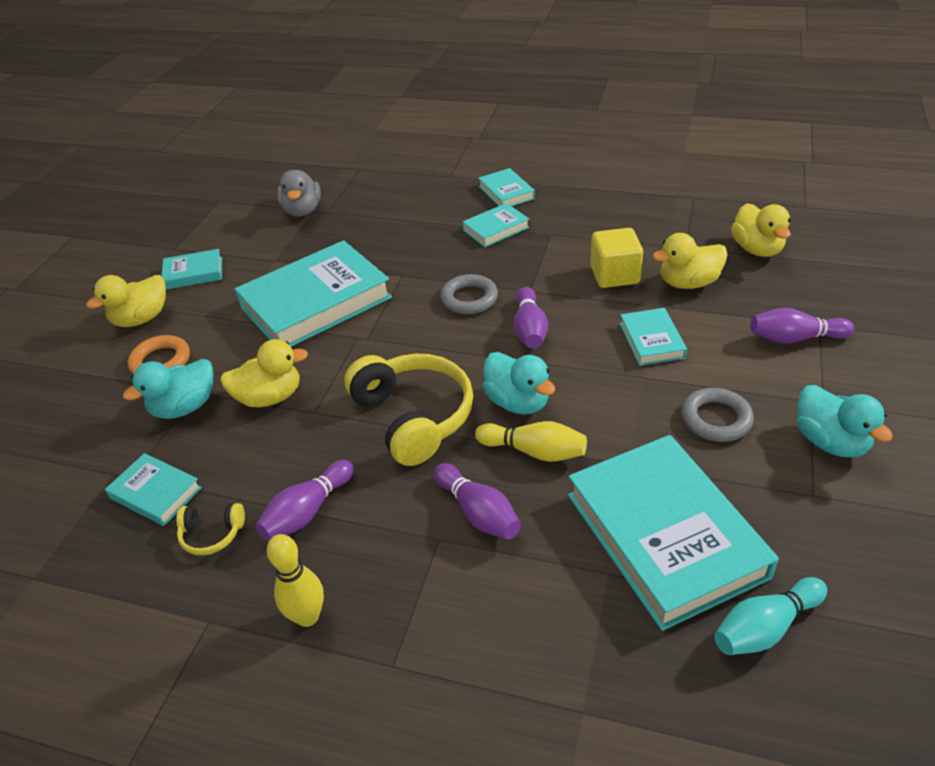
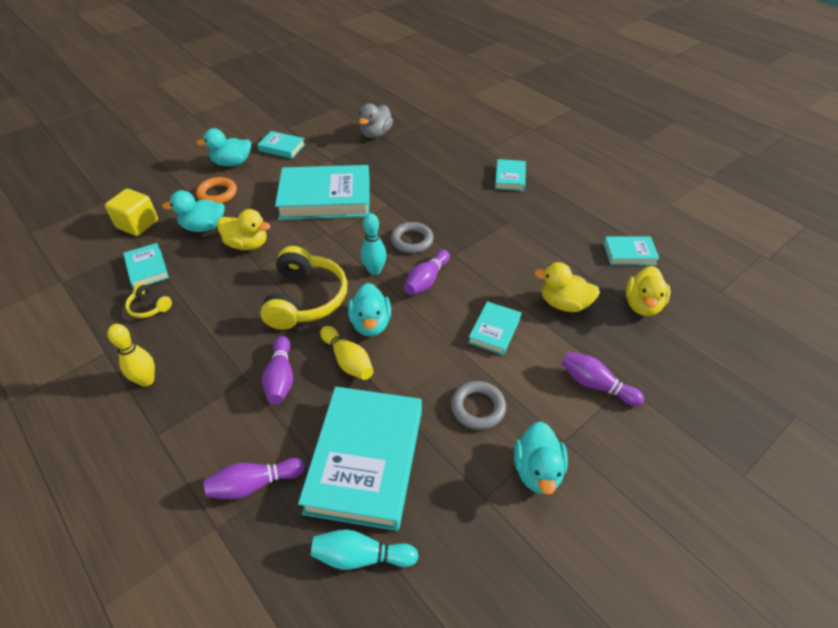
camera: 30 degrees right, 5 degrees up
yellow duck [86,275,166,327] -> turquoise duck [196,128,251,167]
purple bowling pin [255,460,354,541] -> purple bowling pin moved to [204,458,305,499]
turquoise book [462,203,529,247] -> turquoise book moved to [603,236,660,265]
yellow cube [590,228,643,288] -> yellow cube moved to [105,189,158,236]
none -> turquoise bowling pin [361,213,387,275]

